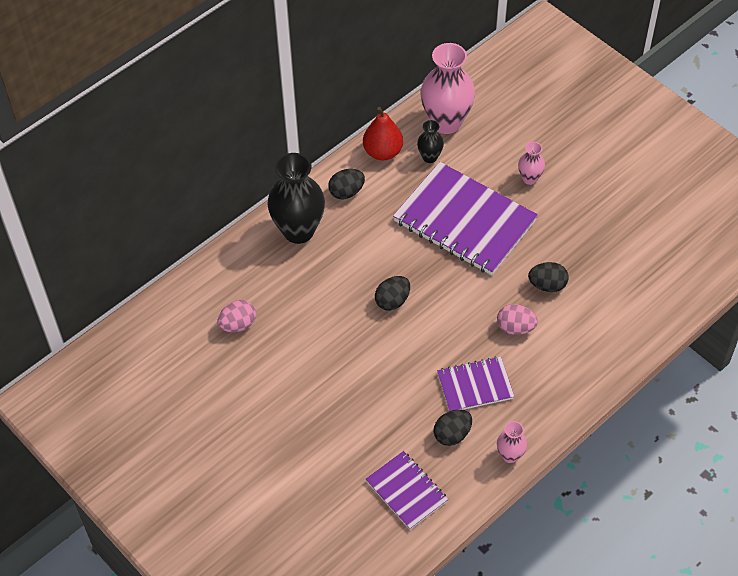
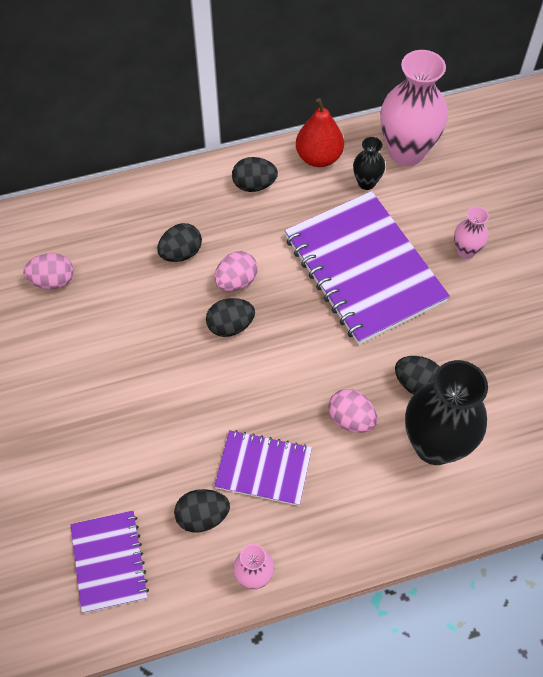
camera: 25 degrees right, 5 degrees up
black vase [268,153,325,244] -> black vase moved to [405,360,488,465]
none -> black egg [157,223,202,262]
none -> pink egg [214,251,258,291]

